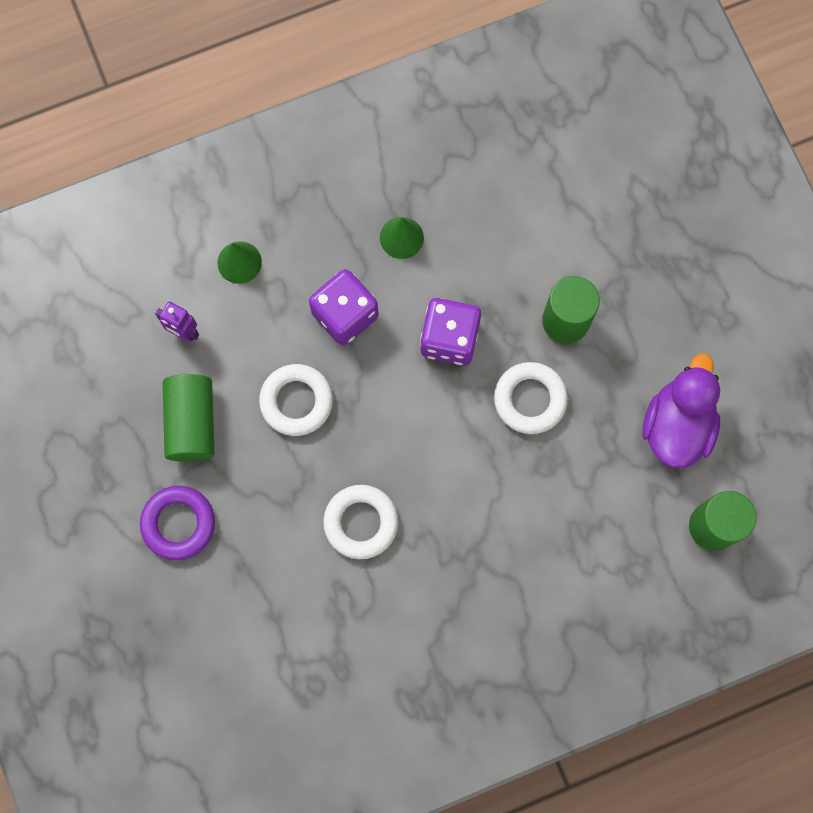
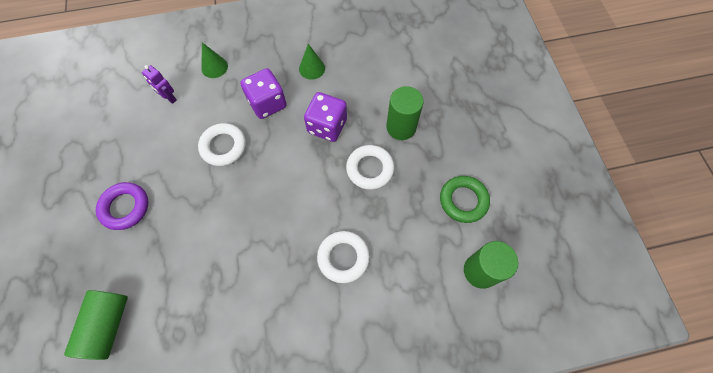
camera: 10 degrees right, 10 degrees down
green cylinder [163,374,215,462] -> green cylinder moved to [64,290,128,360]
white ring [323,485,398,559] -> white ring moved to [317,231,370,283]
purple duck [643,353,720,469] -> green ring [440,176,490,223]

